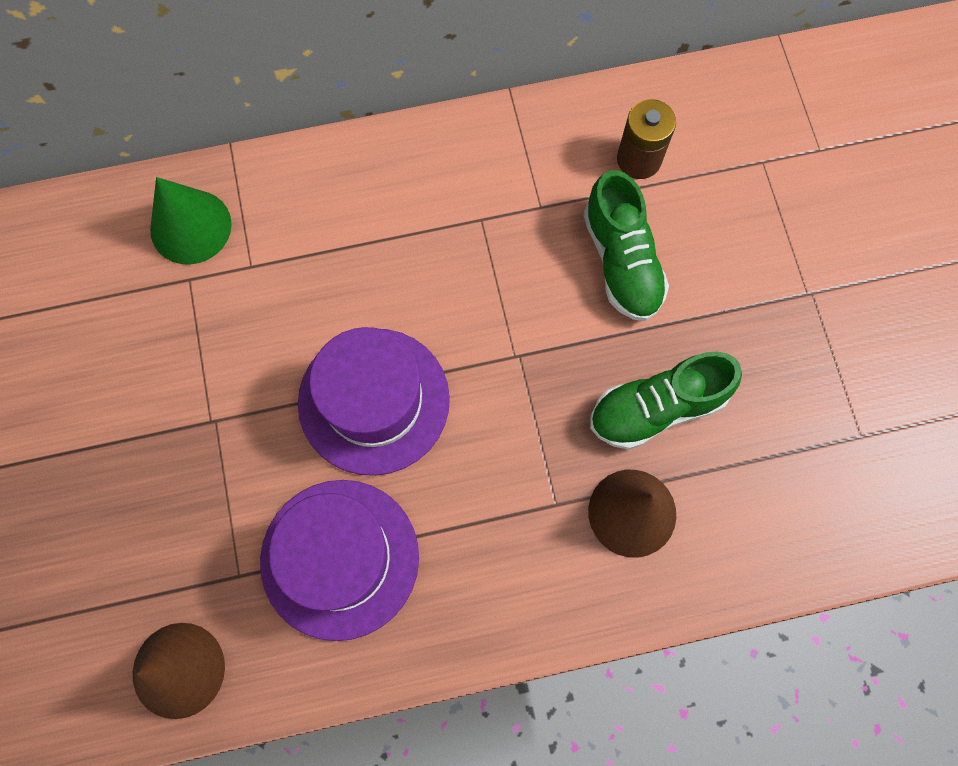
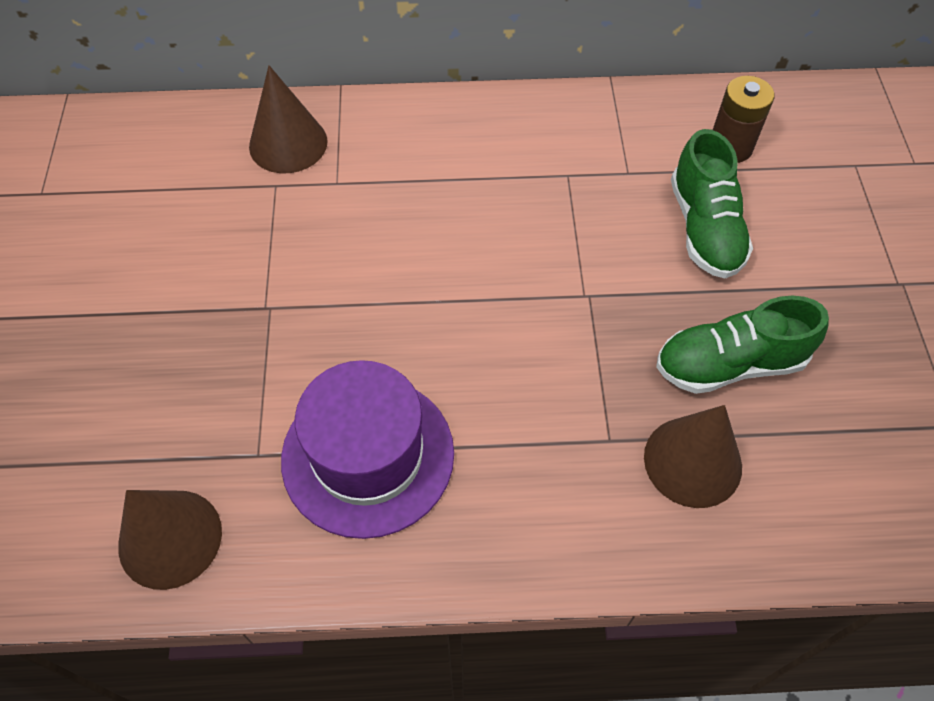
camera: 10 degrees right, 15 degrees down
green cone [150,177,232,265] -> brown cone [249,65,328,173]
purple hat [298,327,450,476] -> none

